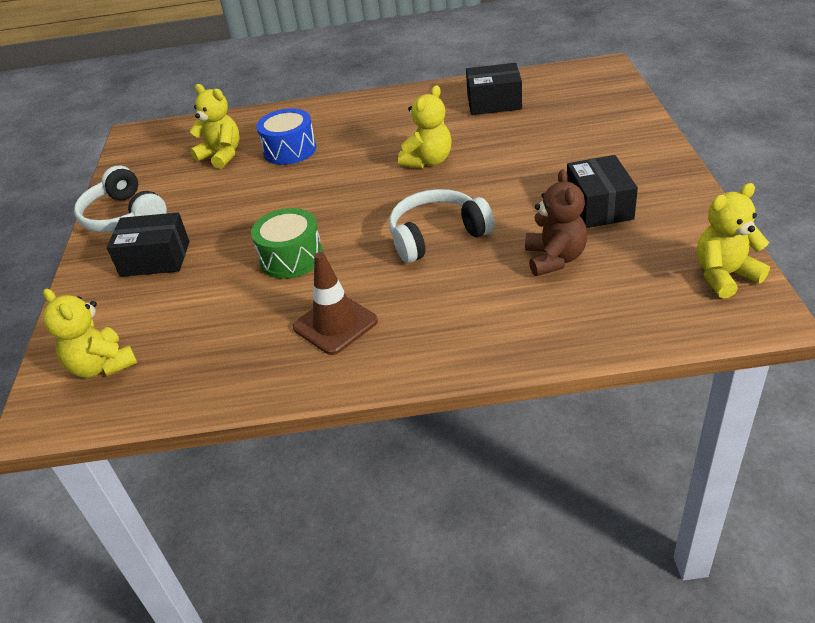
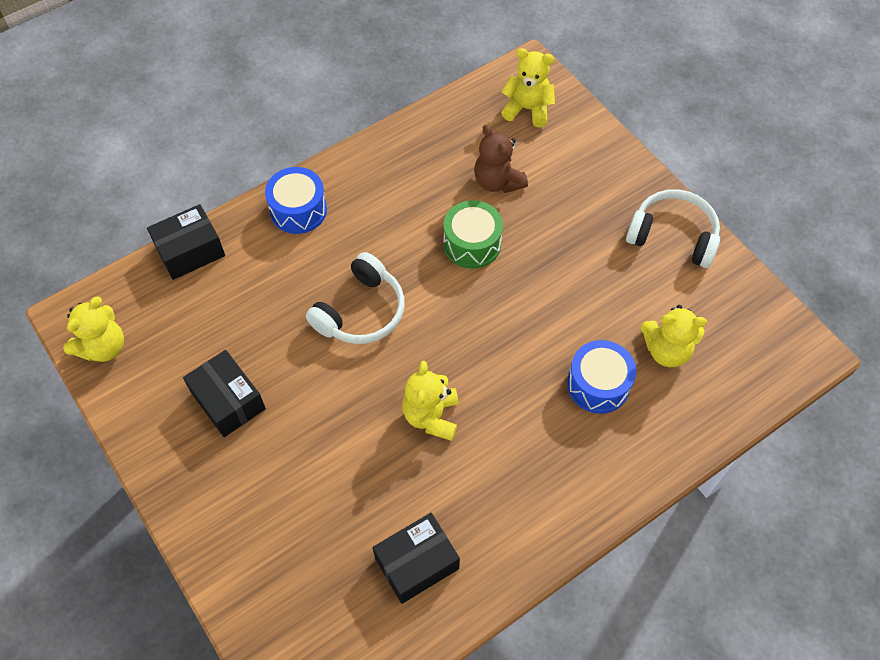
camera: 145 degrees right, 20 degrees up
black box [107,212,190,277] -> black box moved to [147,204,225,280]
brown traffic cone [292,252,378,355] -> none
brown teddy bear [525,170,587,276] -> brown teddy bear moved to [474,125,528,193]
none -> blue drum [265,167,327,234]

